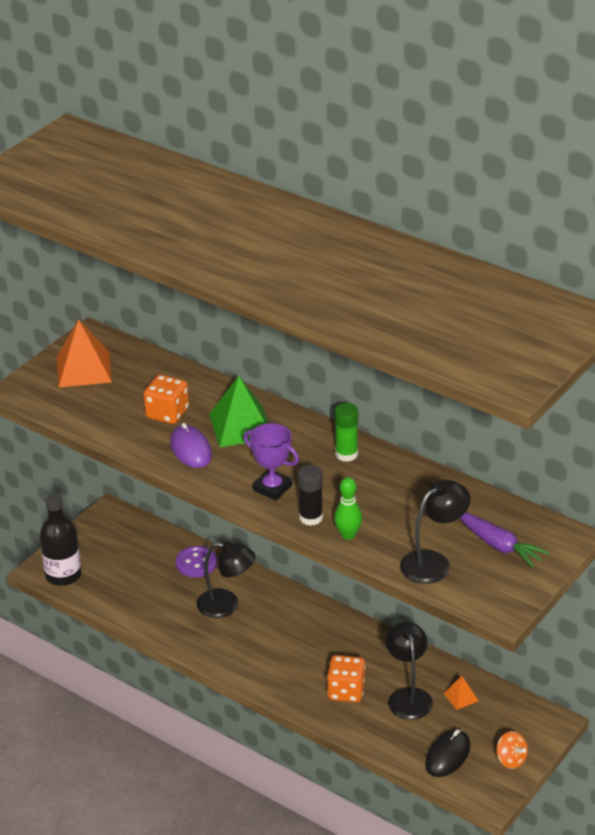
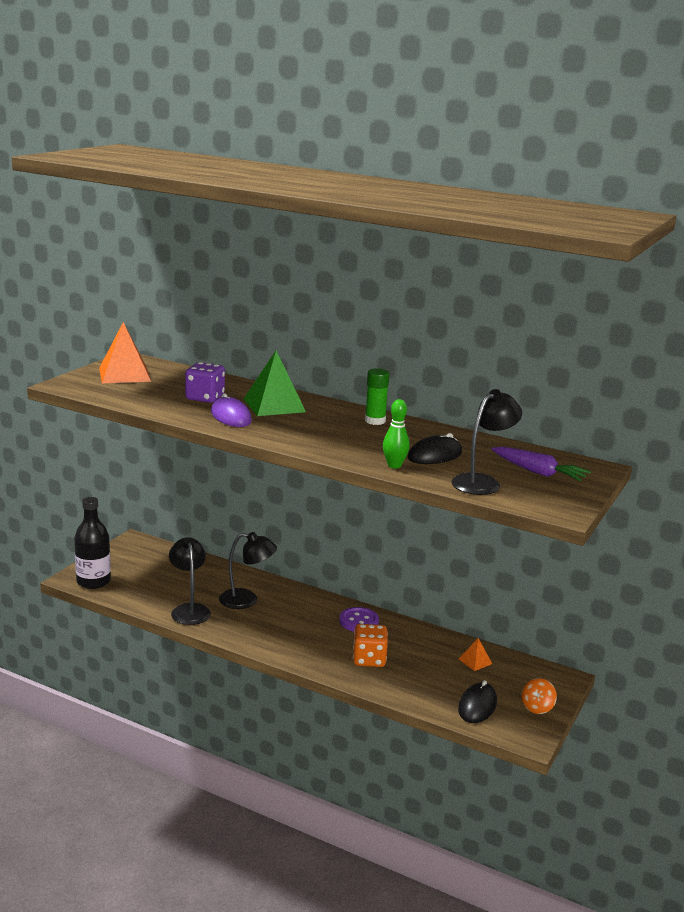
camera: 10 degrees left, 15 degrees down
orange dice [144,374,189,424] -> purple dice [185,362,225,403]
purple button [176,546,217,578] -> purple button moved to [339,607,379,632]
purple trophy [244,423,299,501] -> none
black glue stick [298,465,323,526] -> none
black lamp [386,622,433,720] -> black lamp moved to [169,537,211,625]
orange spinning top [496,731,528,769] -> orange spinning top turned 75 degrees clockwise [522,678,557,714]
none -> black mouse [408,433,462,464]

